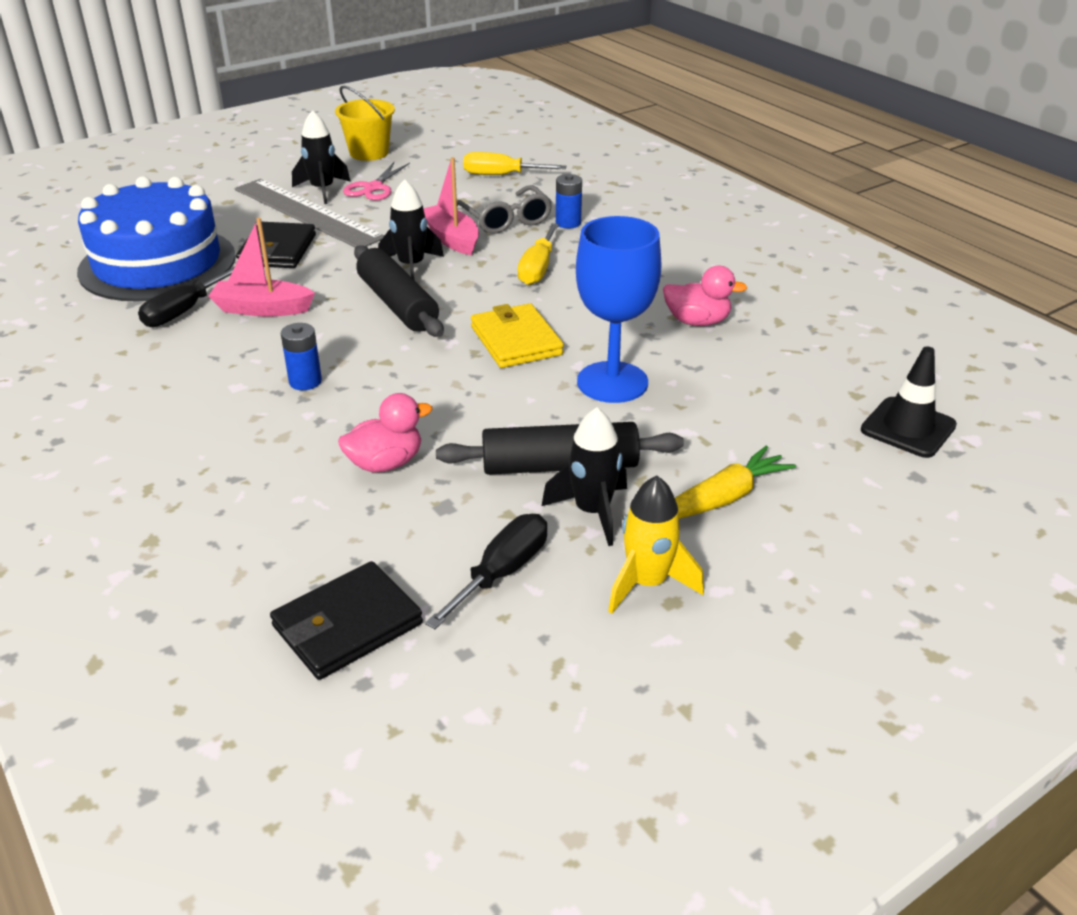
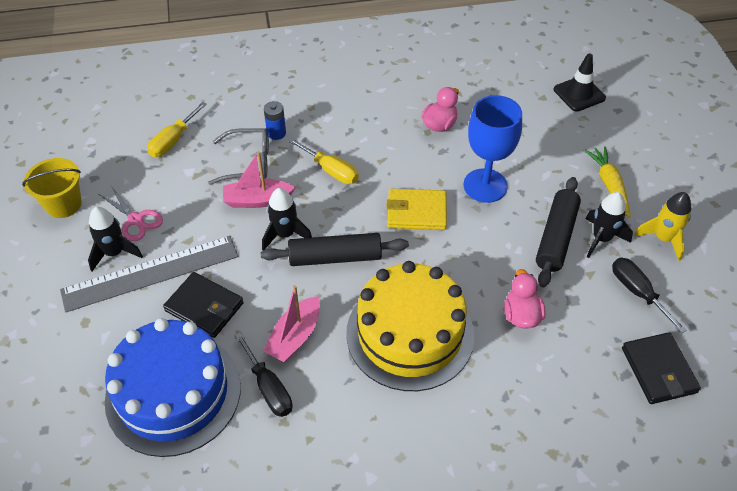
camera: 65 degrees left, 15 degrees up
blue battery [281,323,322,390] -> yellow cake [346,261,474,391]

